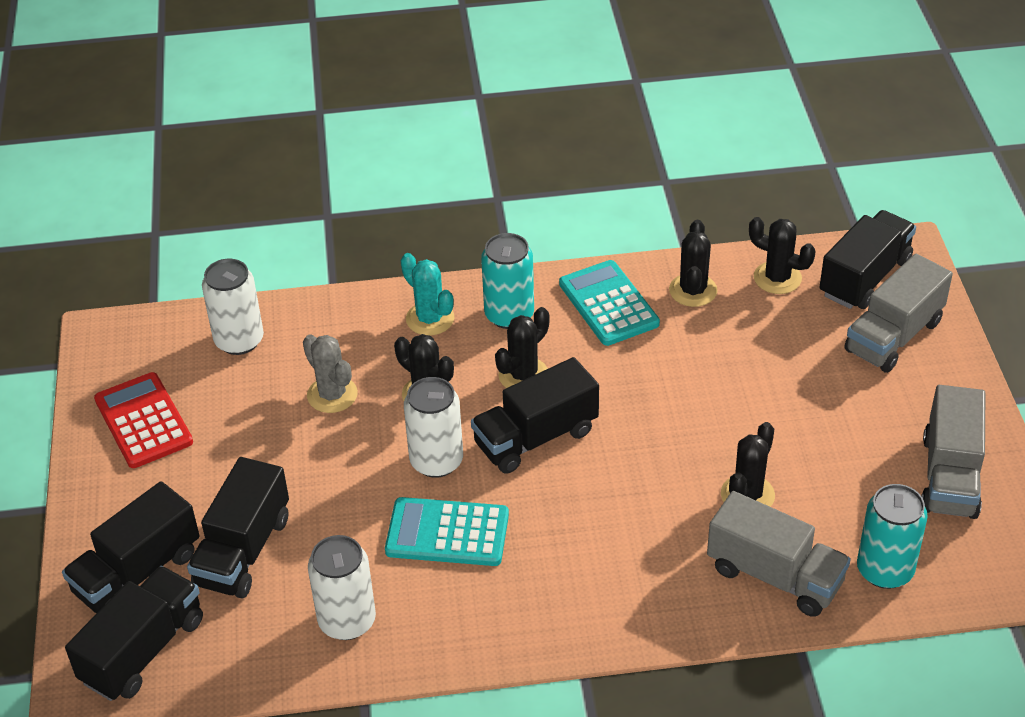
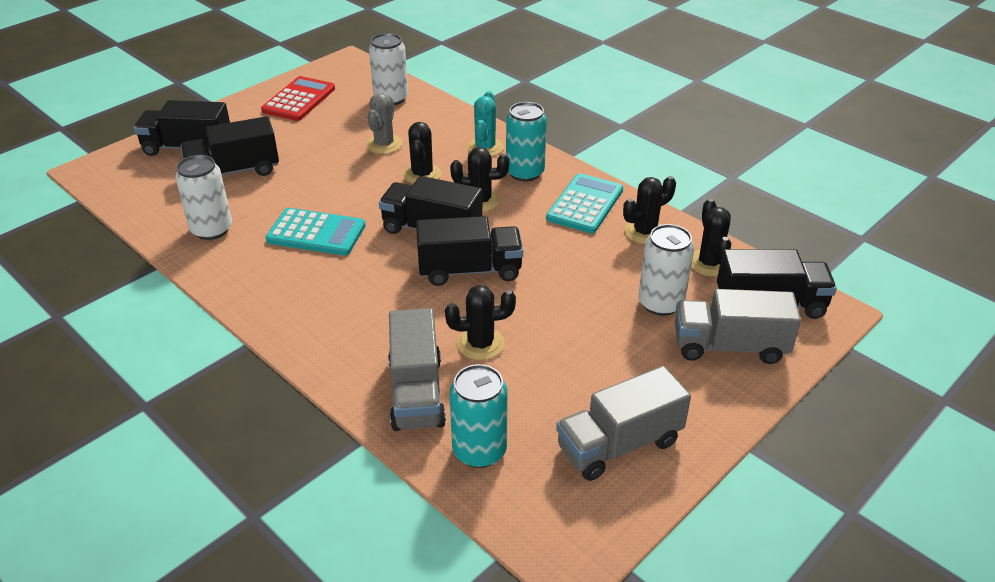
camera: 50 degrees right, 5 degrees down
black truck [65,566,203,701] -> black truck moved to [416,216,523,286]
turquoise calculator [385,497,509,566] -> turquoise calculator turned 135 degrees clockwise [266,208,366,255]
white can [404,377,463,478] -> white can moved to [638,224,694,316]

